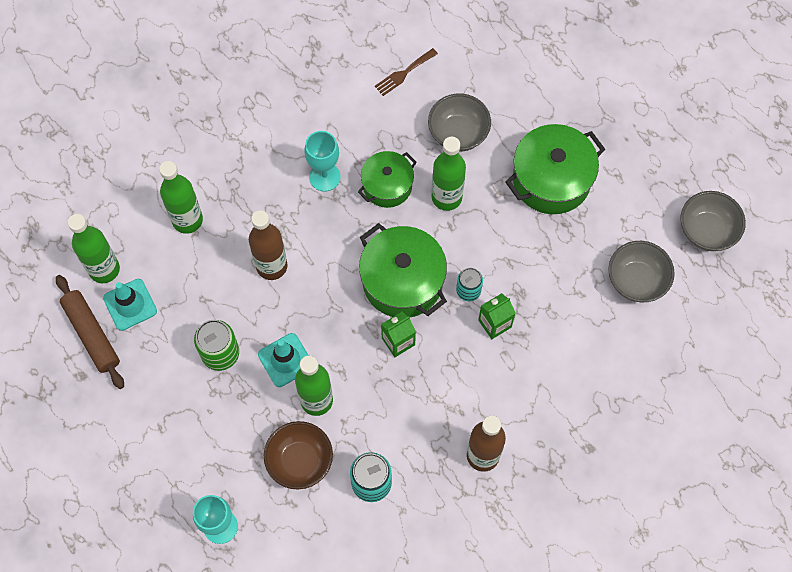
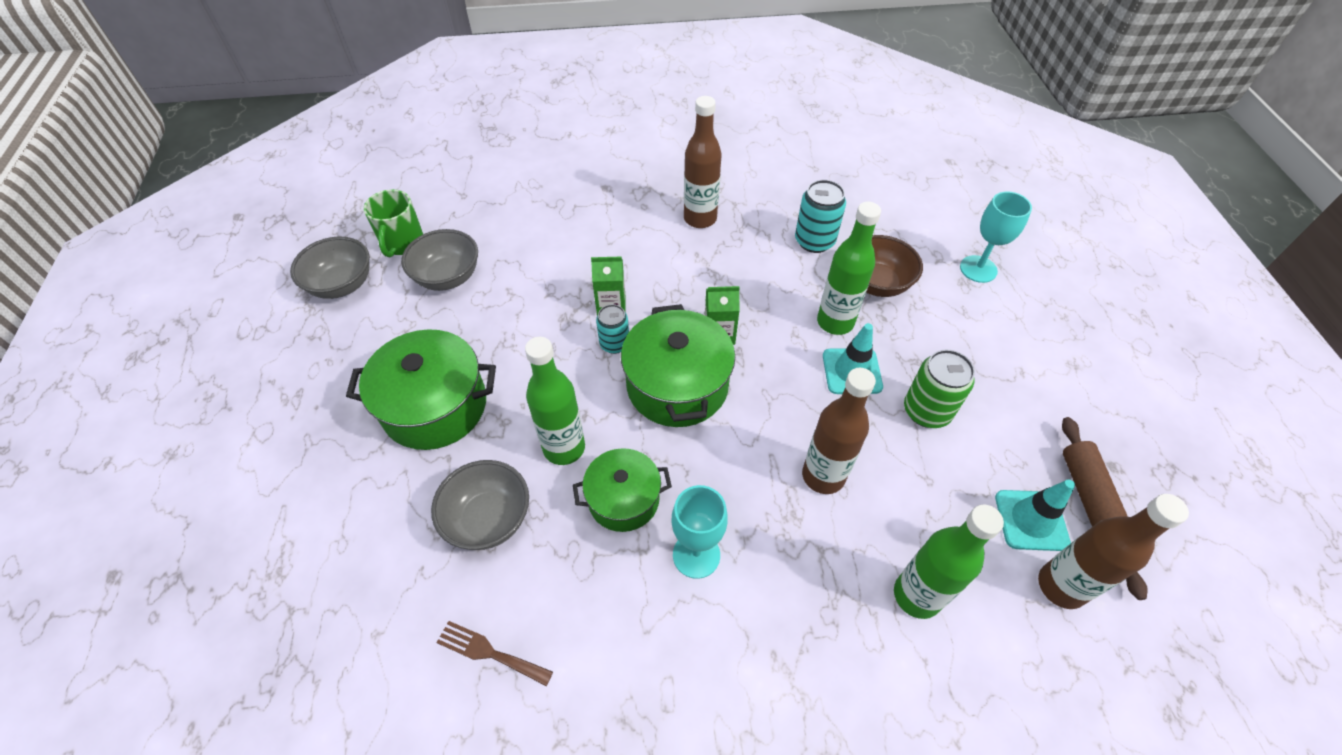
camera: 150 degrees left, 15 degrees down
green bottle [68,214,120,283] -> brown bottle [1038,494,1189,609]
brown fork [375,48,438,96] -> brown fork turned 150 degrees counterclockwise [436,621,553,686]
none -> green mug [364,189,423,257]

